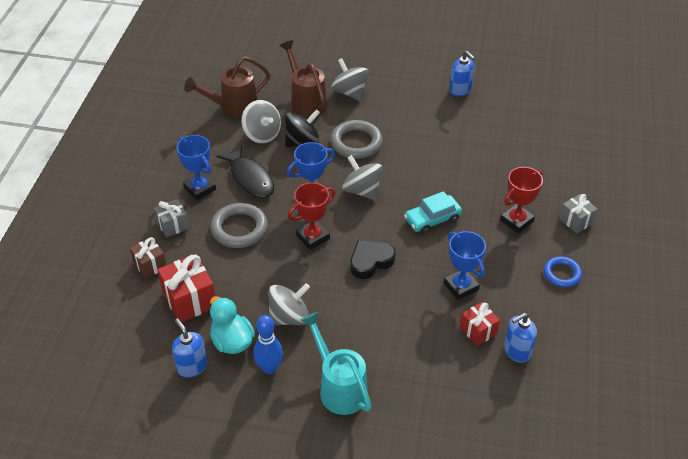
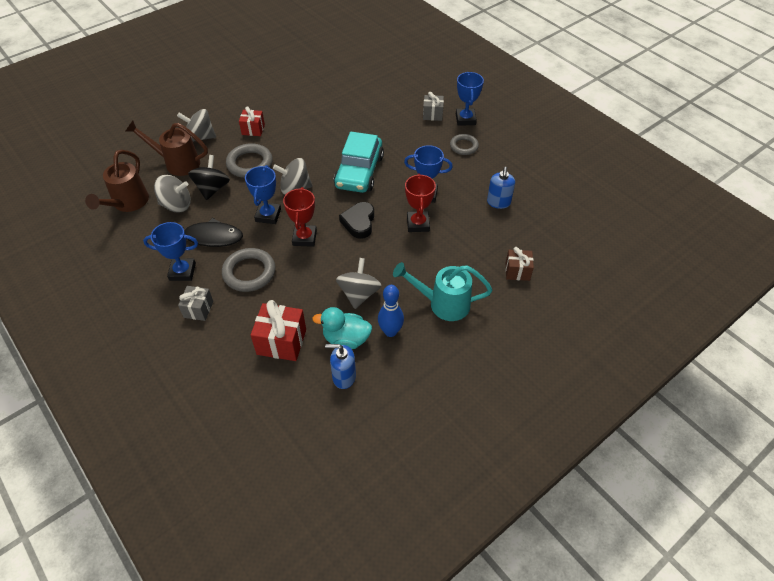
camera: 50 degrees left, 5 degrees up
brown gift [130,237,166,279] -> brown gift moved to [506,247,534,281]
turquoise car [404,191,462,234] -> turquoise car [334,132,384,193], size x1.59
blue soap dispenser [449,51,475,96] -> none
red gift [460,302,500,346] -> red gift moved to [239,107,265,136]
red trophy [500,167,543,233] -> red trophy moved to [405,173,436,232]
blue ring [544,256,582,288] -> grey ring [450,134,479,155]
none -> blue trophy [456,72,484,126]

